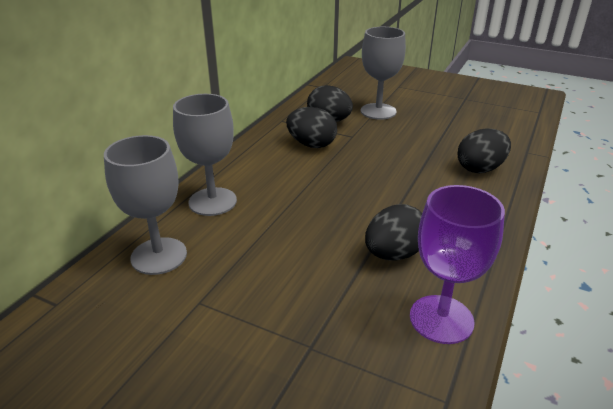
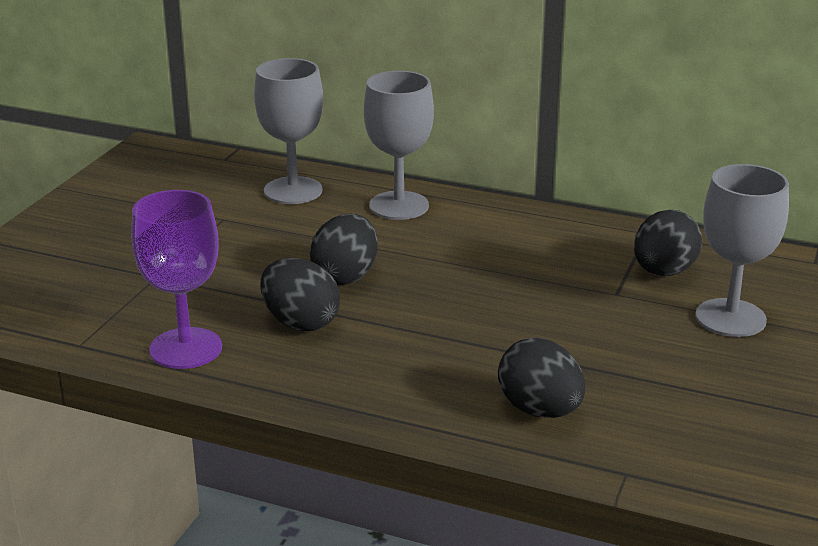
camera: 85 degrees right, 5 degrees down
black egg [286,107,337,148] -> black egg moved to [310,214,378,285]

